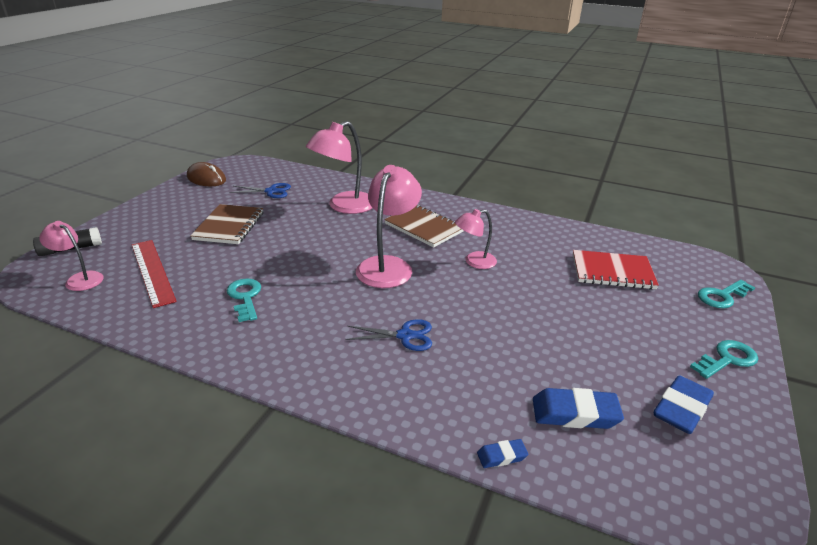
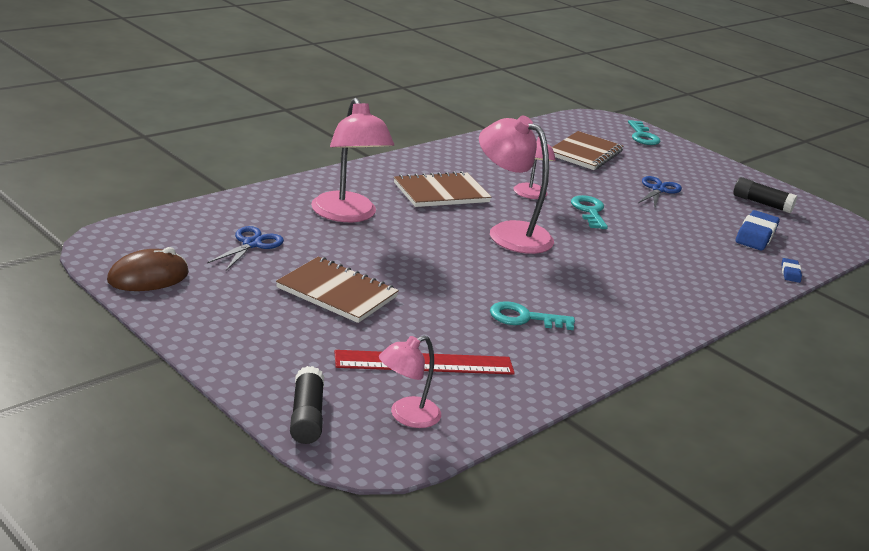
camera: 70 degrees left, 5 degrees down
blue scissors [345,319,432,351] -> blue scissors moved to [638,176,682,207]
red notebook [573,250,659,289] -> brown notebook [552,131,623,170]
blue eraser [654,375,714,434] -> black glue stick [733,177,797,214]
turquoise key [690,340,758,379] -> turquoise key moved to [571,195,608,229]

